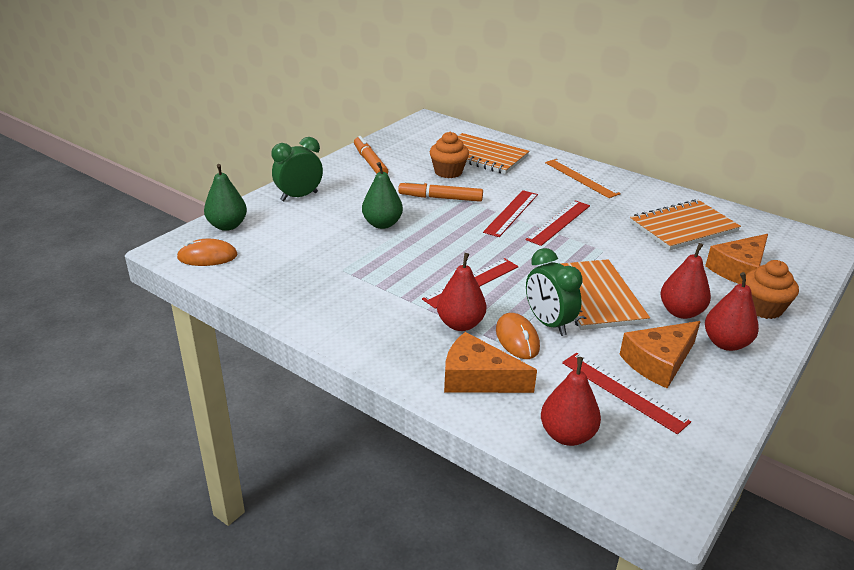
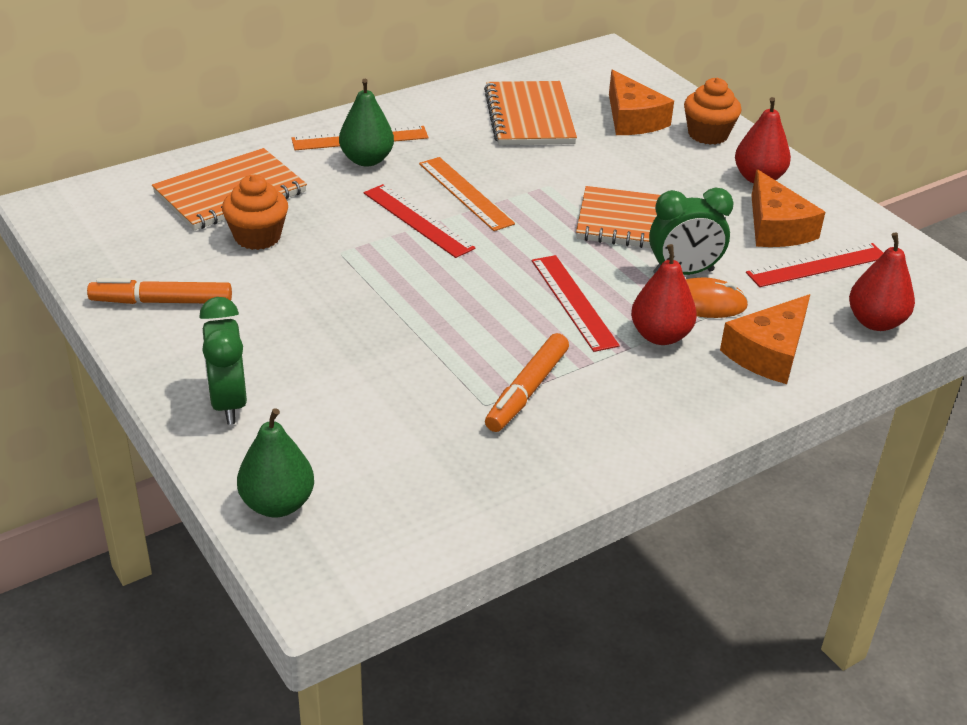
camera: 70 degrees left, 5 degrees up
orange mouse [177,239,238,266] -> none
green pear [362,162,403,229] -> green pear moved to [339,79,394,167]
orange marker [398,180,483,202] -> orange marker moved to [485,333,569,432]
red ruler [526,200,590,246] -> orange ruler [419,157,515,231]
red pear [661,243,711,319] -> none

